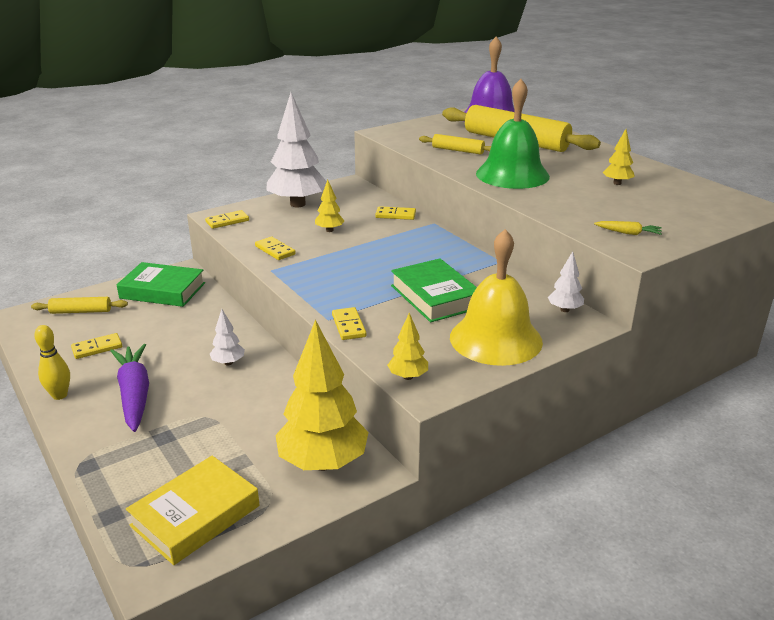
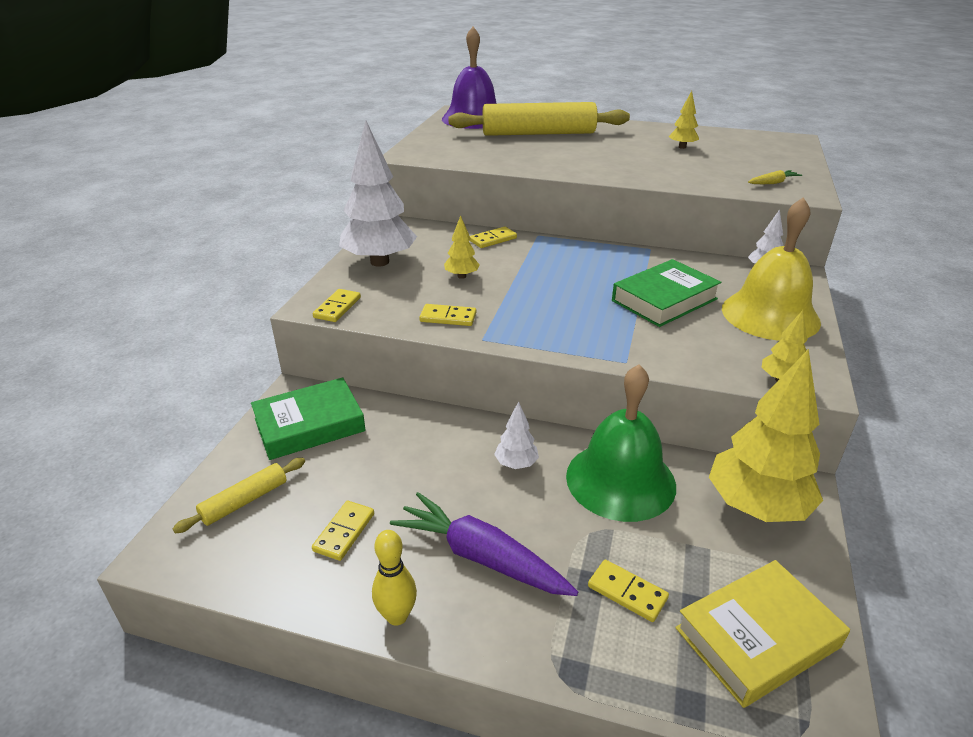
camera: 40 degrees left, 5 degrees up
yellow book [126,456,259,565] -> yellow book turned 60 degrees clockwise [675,560,850,708]
yellow domino [332,307,366,340] -> yellow domino moved to [588,559,669,622]
green book [391,258,477,322] -> green book turned 60 degrees counterclockwise [612,259,721,327]
yellow rolling pin [419,134,491,155] -> none
green bell [476,79,550,189] -> green bell moved to [566,364,676,522]

